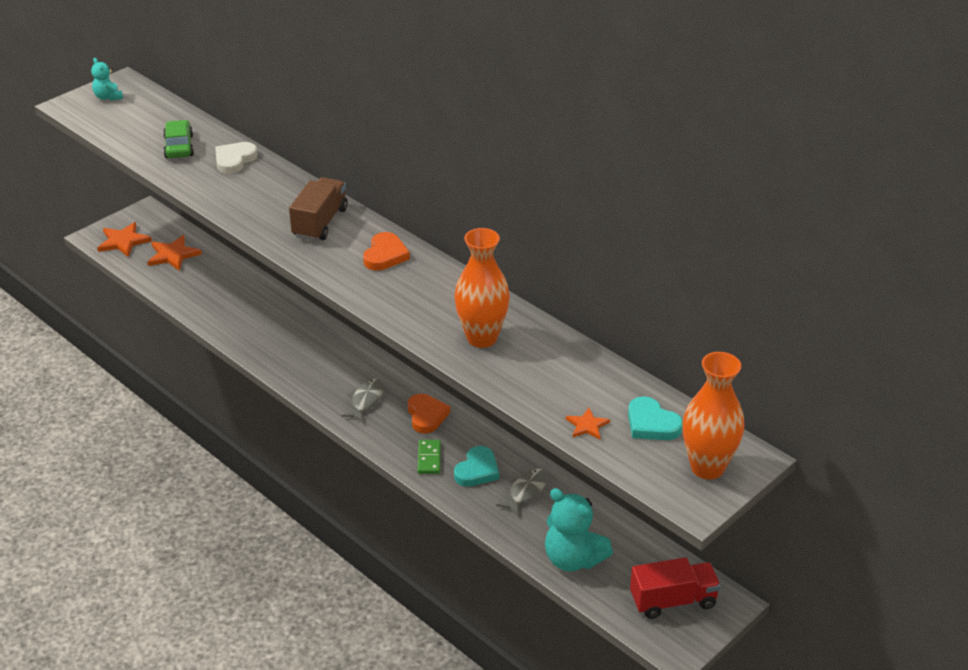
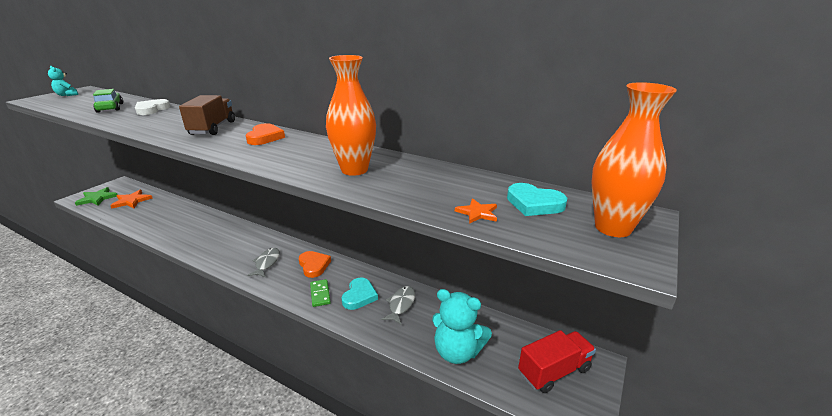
camera: 15 degrees left, 10 degrees down
orange star [97,222,152,257] -> green star [75,187,118,206]

